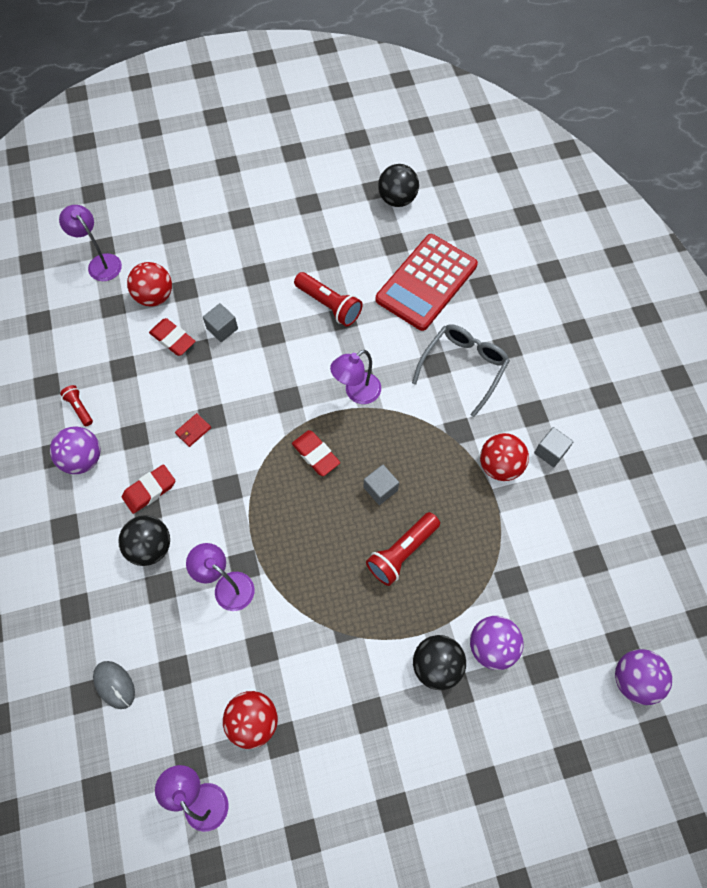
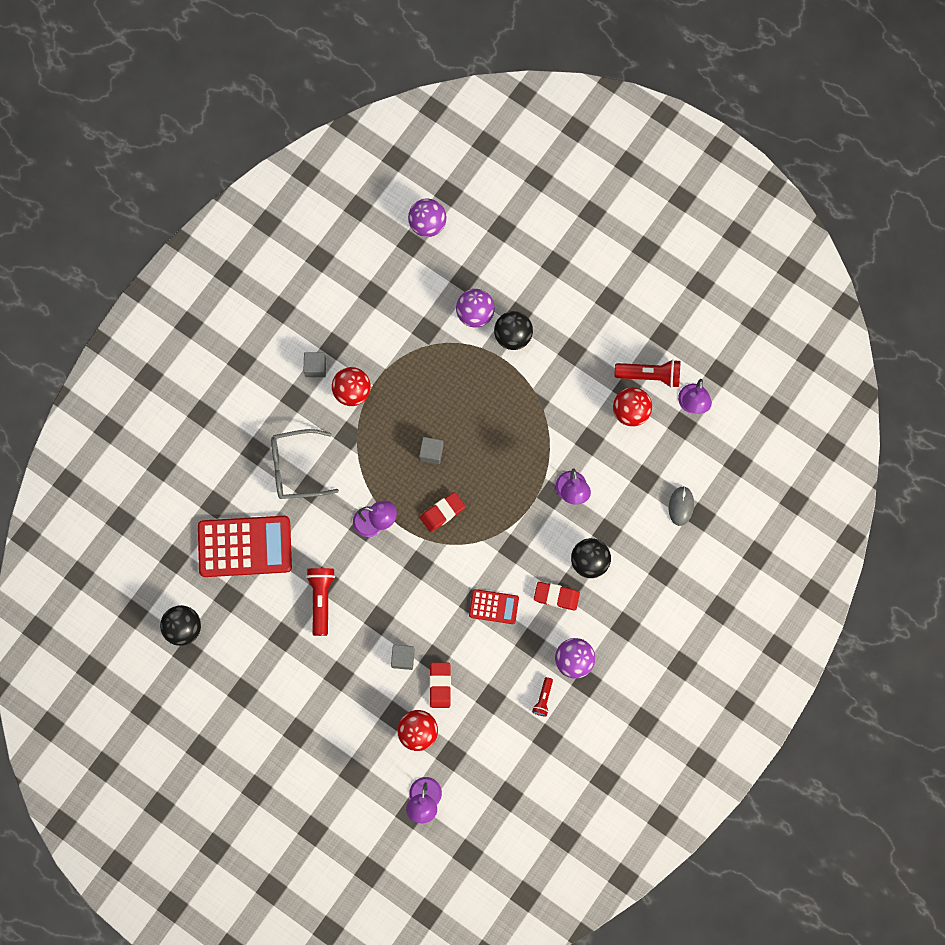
camera: 130 degrees left, 10 degrees up
red wallet [175,413,211,447] -> red calculator [469,589,519,624]
red eraser [292,430,340,476] -> red eraser turned 45 degrees clockwise [420,492,465,532]
red flashlight [366,512,440,586] -> red flashlight moved to [614,359,681,388]

